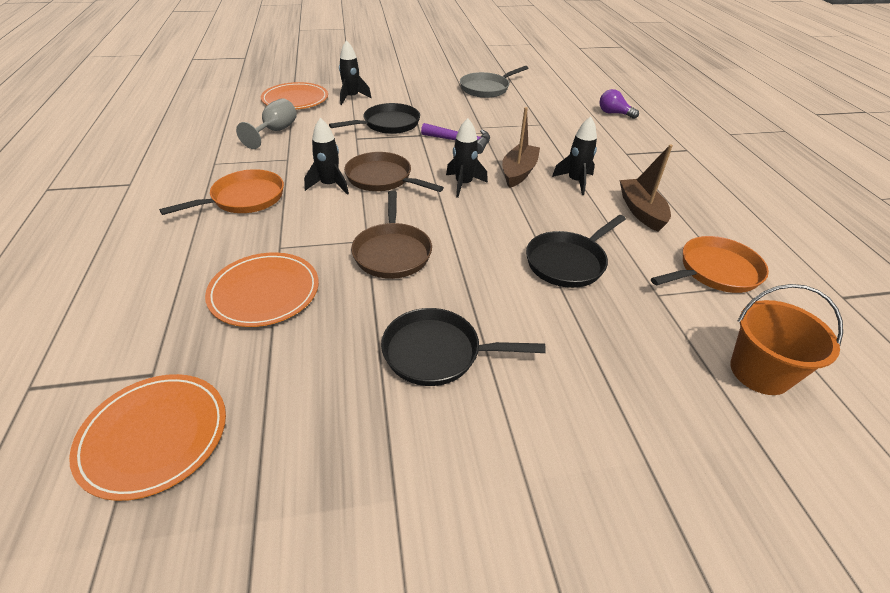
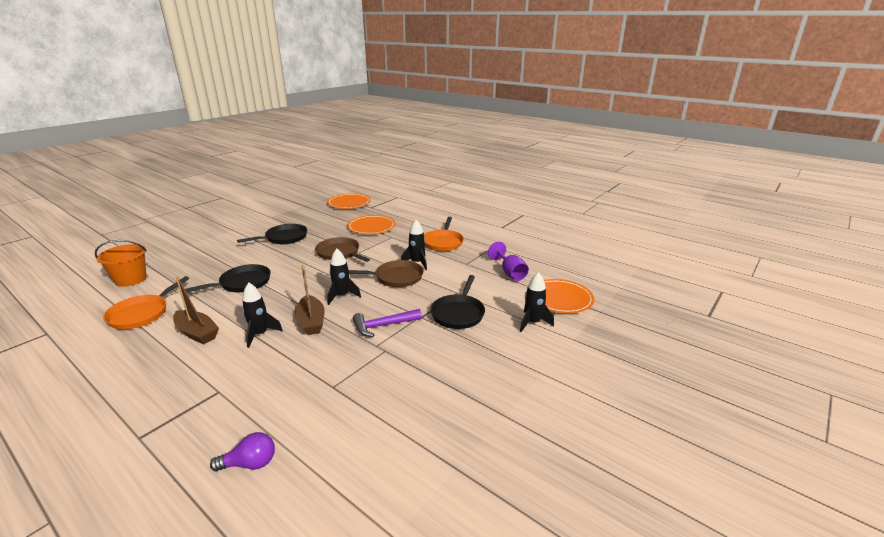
camera: 140 degrees right, 15 degrees down
grey goblet [236,98,297,149] -> purple goblet [488,242,529,281]
grey pan [460,66,528,98] -> none
black pan [526,215,626,288] -> black pan turned 45 degrees clockwise [185,264,271,292]

